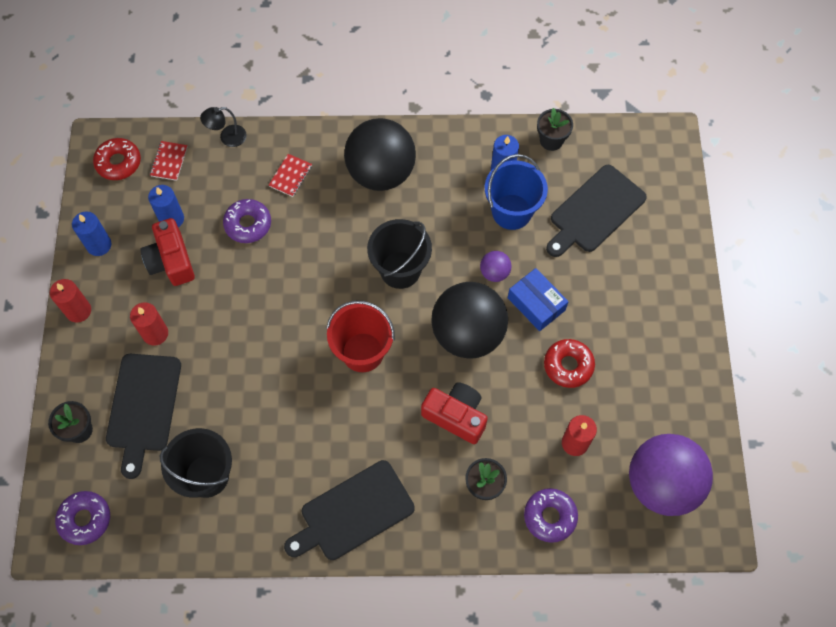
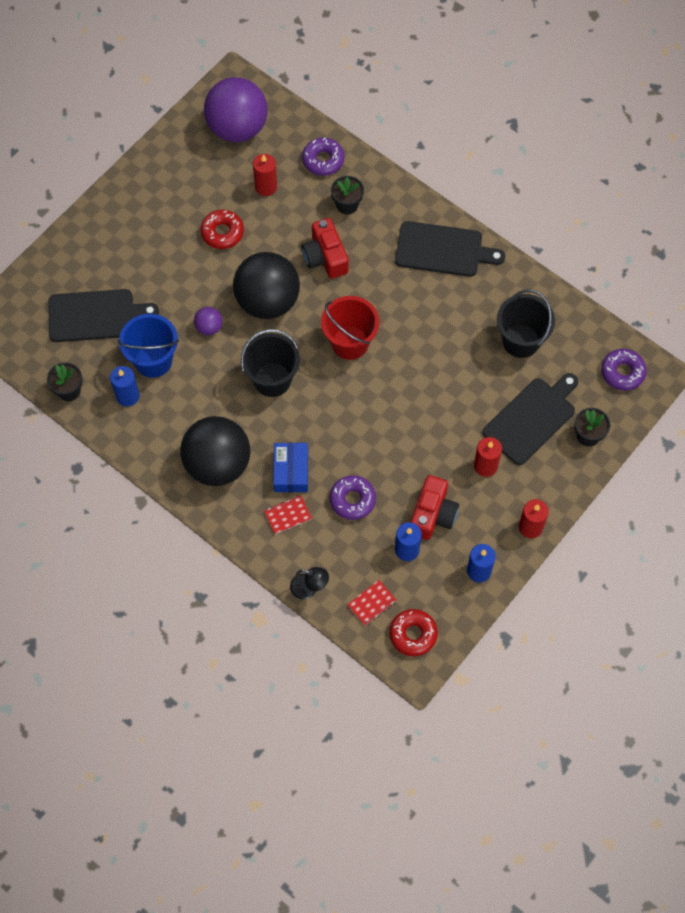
camera: 140 degrees left, 0 degrees up
blue box [508,268,569,331] -> blue box moved to [273,443,308,493]

